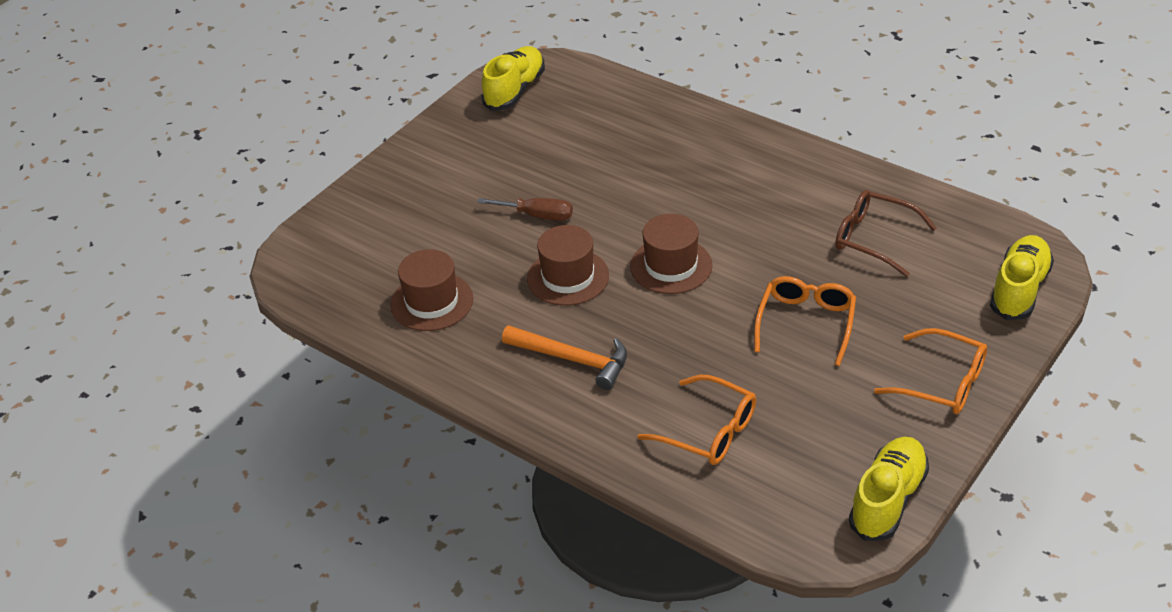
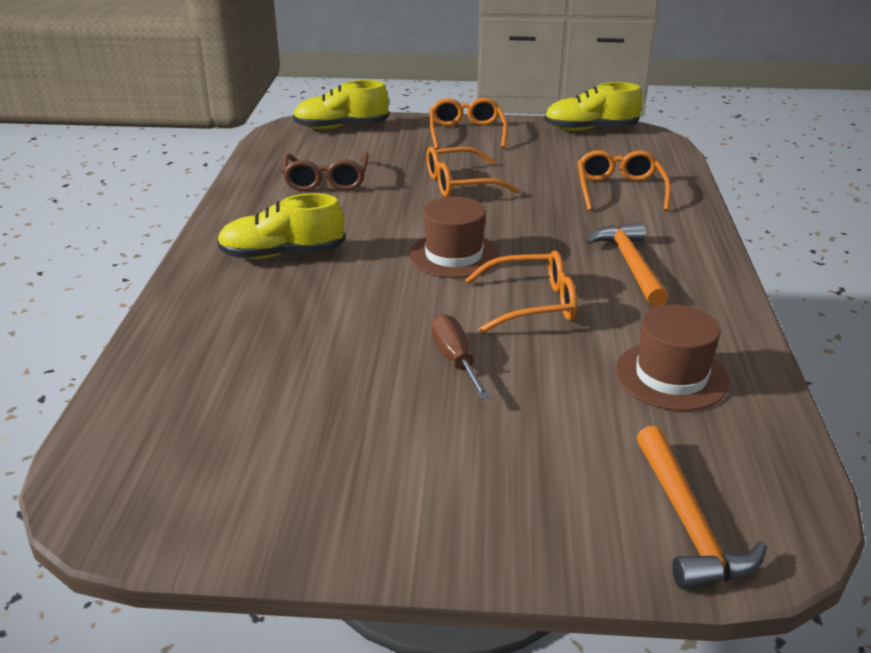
camera: 125 degrees left, 10 degrees down
yellow shoe [482,46,545,111] -> yellow shoe moved to [217,193,345,259]
brown hat [527,225,609,306] -> orange glasses [465,250,577,333]
none -> orange hammer [637,426,767,589]

